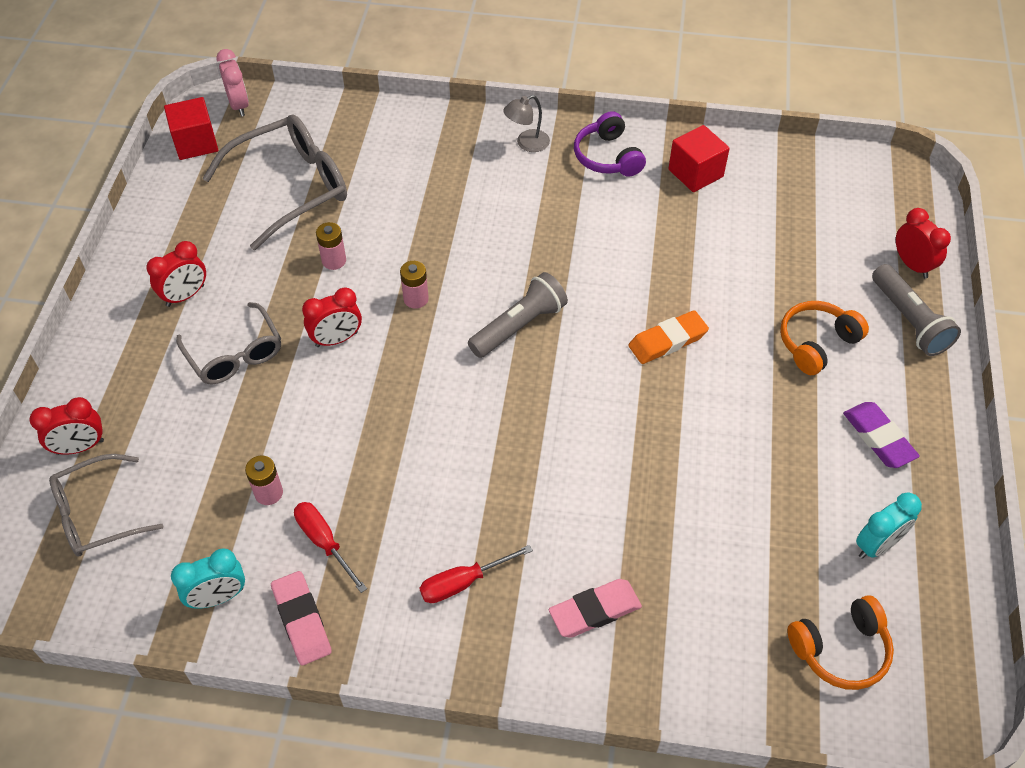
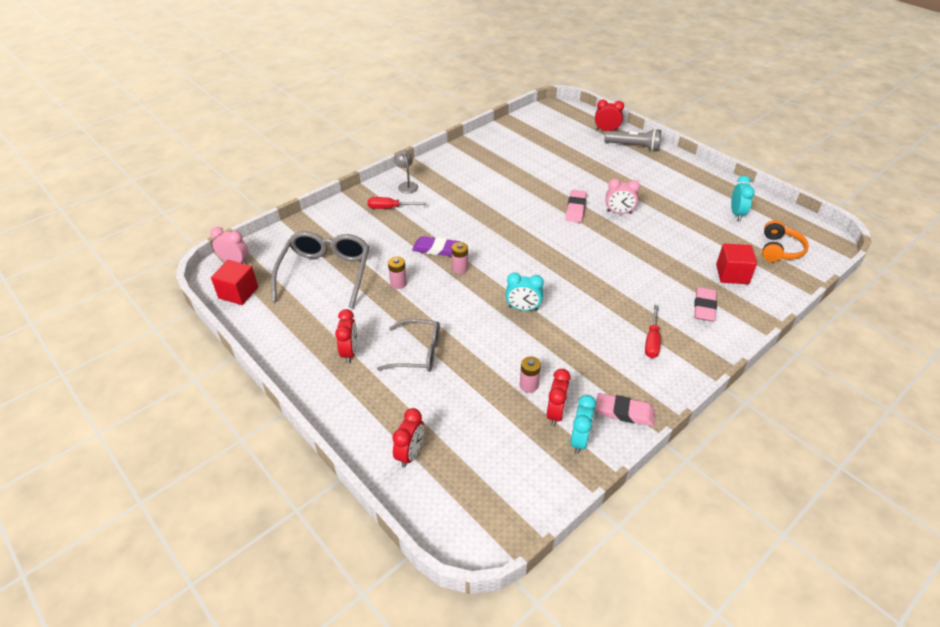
camera: 50 degrees left, 10 degrees down
grey glasses [49,454,163,556] -> none
red screwdriver [294,502,367,593] -> red screwdriver moved to [368,197,426,209]
red clock [302,287,362,347] -> red clock moved to [547,369,571,426]
grey flashlight [468,272,568,358] -> none
grey lamp [503,95,550,152] -> grey lamp turned 150 degrees clockwise [393,150,418,194]
purple headphones [574,111,646,177] -> none
orange eraser [628,310,709,364] -> pink eraser [566,190,587,222]
red cube [668,125,730,192] -> red cube moved to [716,243,757,284]
orange headphones [780,301,869,375] -> none
purple eraser [843,402,920,468] -> purple eraser moved to [412,236,460,256]
none -> turquoise clock [505,273,544,311]
none -> pink clock [606,179,640,214]

